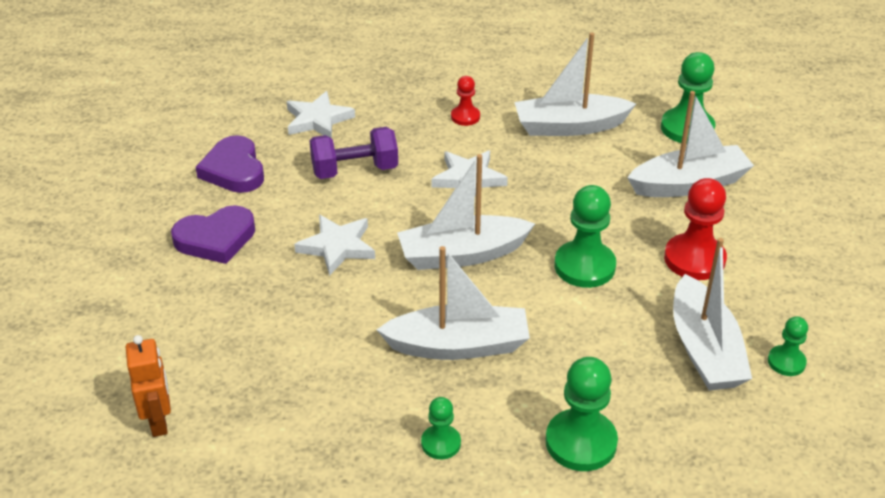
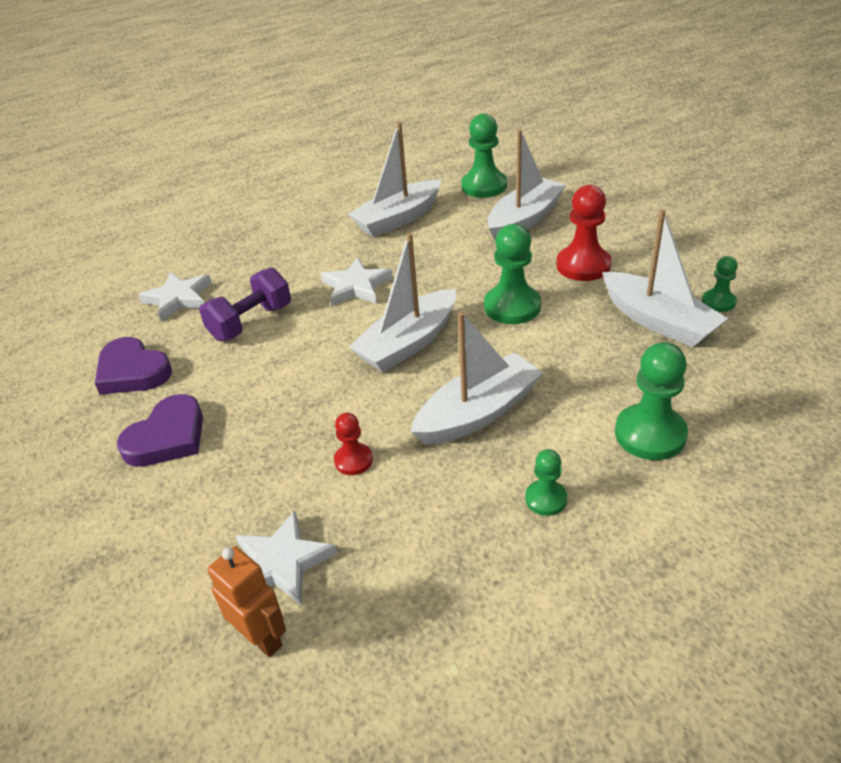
camera: 30 degrees left, 0 degrees up
white star [294,215,375,276] -> white star moved to [235,511,337,605]
red pawn [451,76,480,126] -> red pawn moved to [334,413,373,475]

